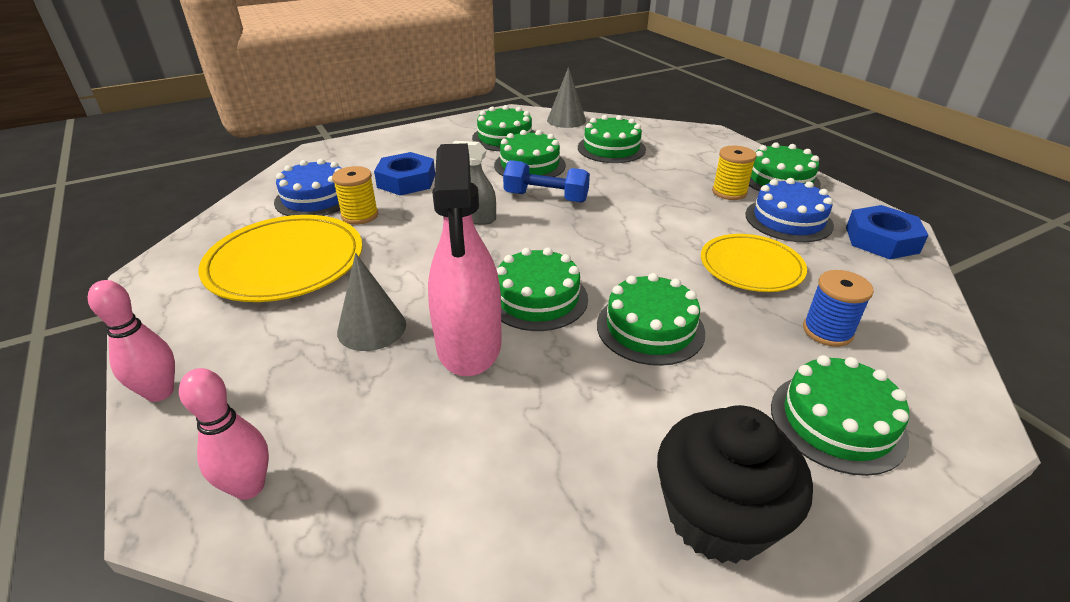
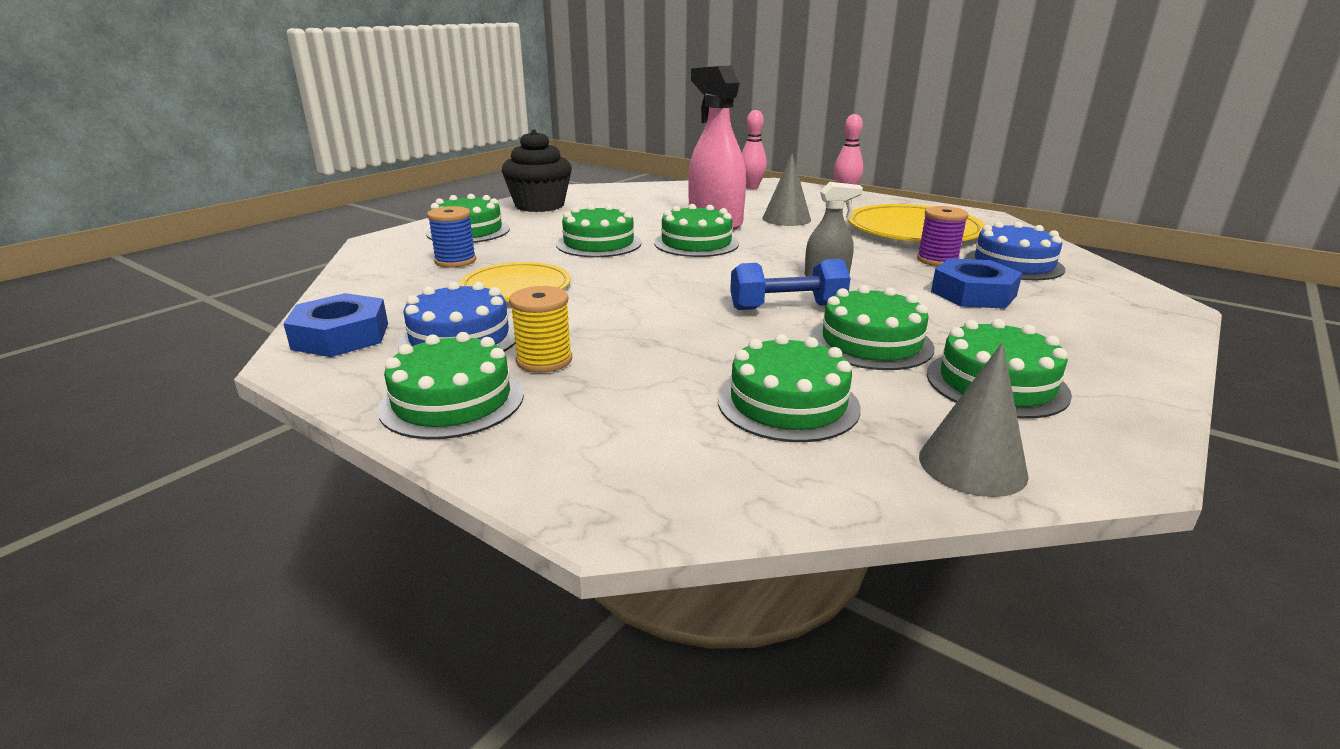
camera: 155 degrees right, 10 degrees down
yellow spool [332,166,378,225] -> purple spool [917,206,968,266]

